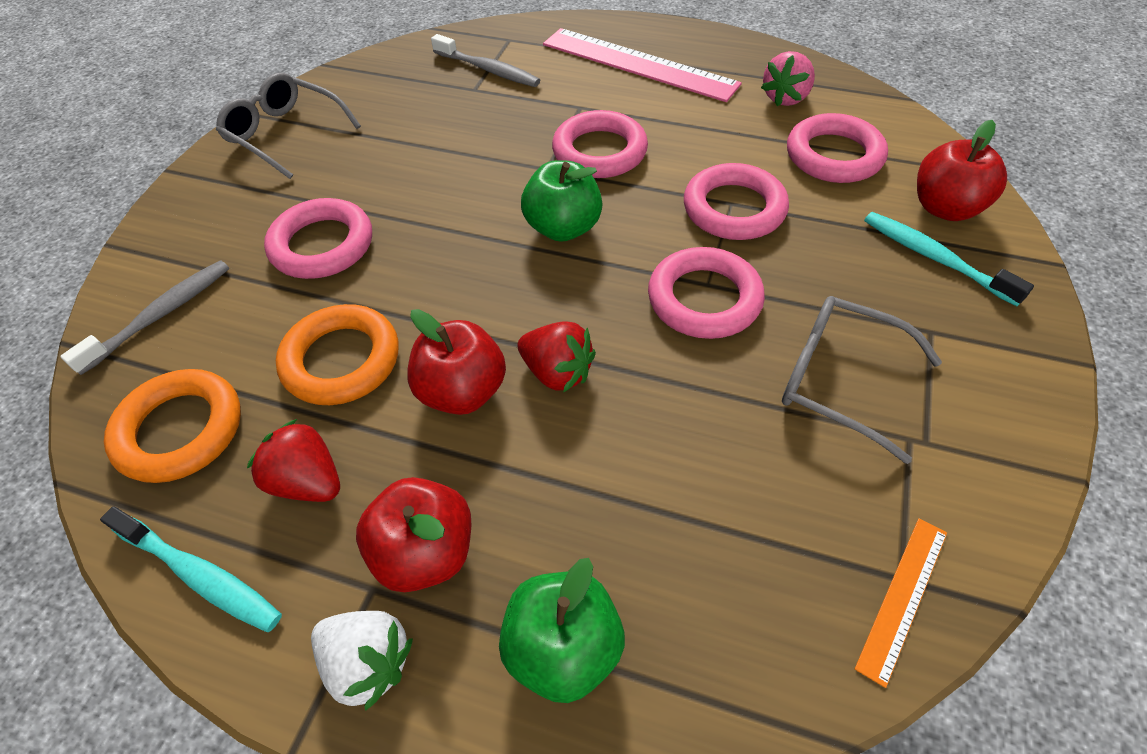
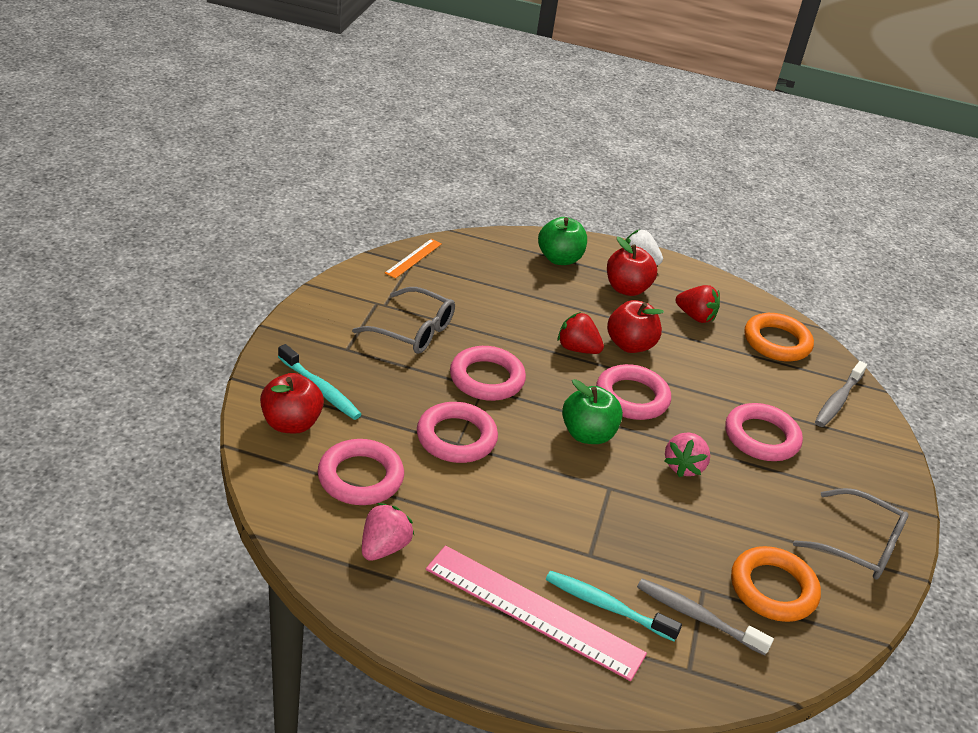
camera: 170 degrees right, 15 degrees down
turquoise toothbrush [100,506,282,632] -> turquoise toothbrush moved to [546,571,682,641]
orange ring [276,304,399,405] -> orange ring moved to [731,546,821,622]
pink ring [552,110,648,178] -> pink ring moved to [596,364,671,420]
none -> pink strawberry [664,433,710,477]

